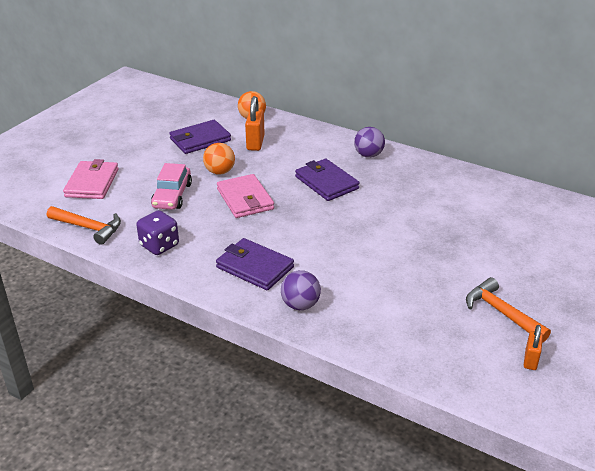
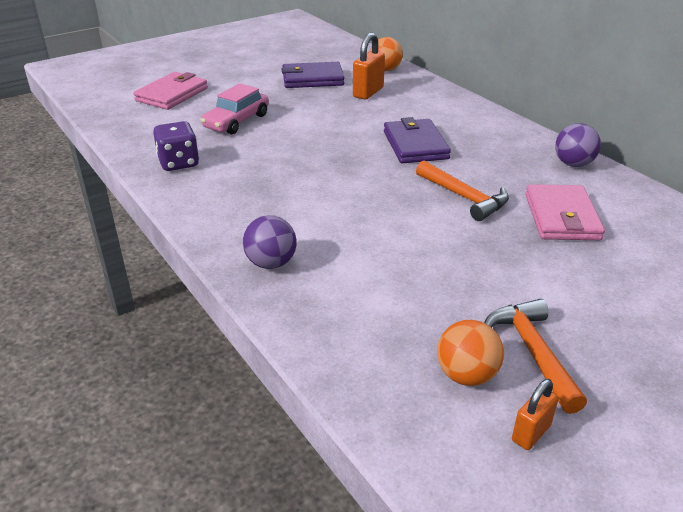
camera: 25 degrees right, 0 degrees up
orange hammer [47,206,121,245] -> orange hammer moved to [416,161,509,221]
orange ball [203,143,235,175] -> orange ball moved to [437,320,504,386]
purple wallet [216,238,294,290] -> none
pink wallet [217,174,274,218] -> pink wallet moved to [525,184,605,240]
purple ball [354,127,385,158] -> purple ball moved to [555,123,601,167]

